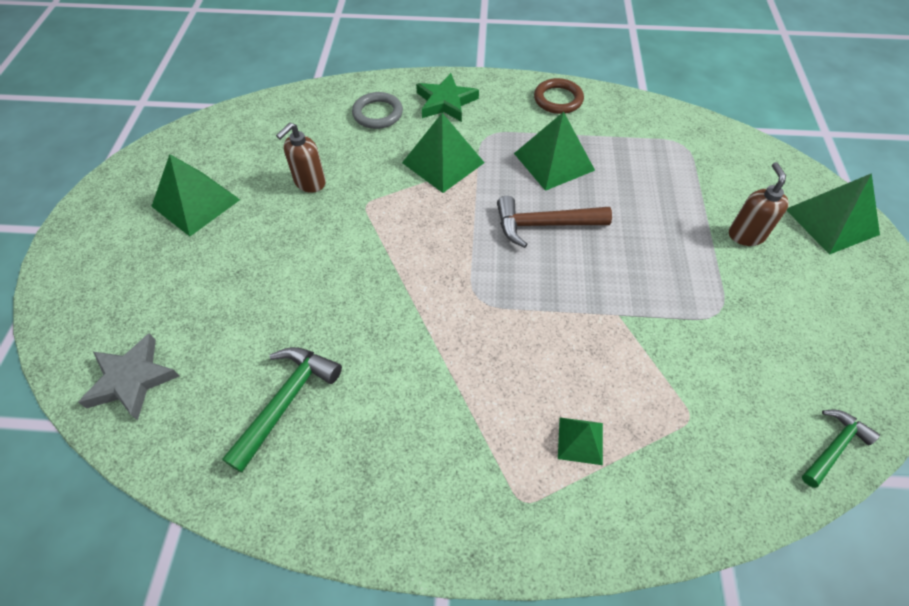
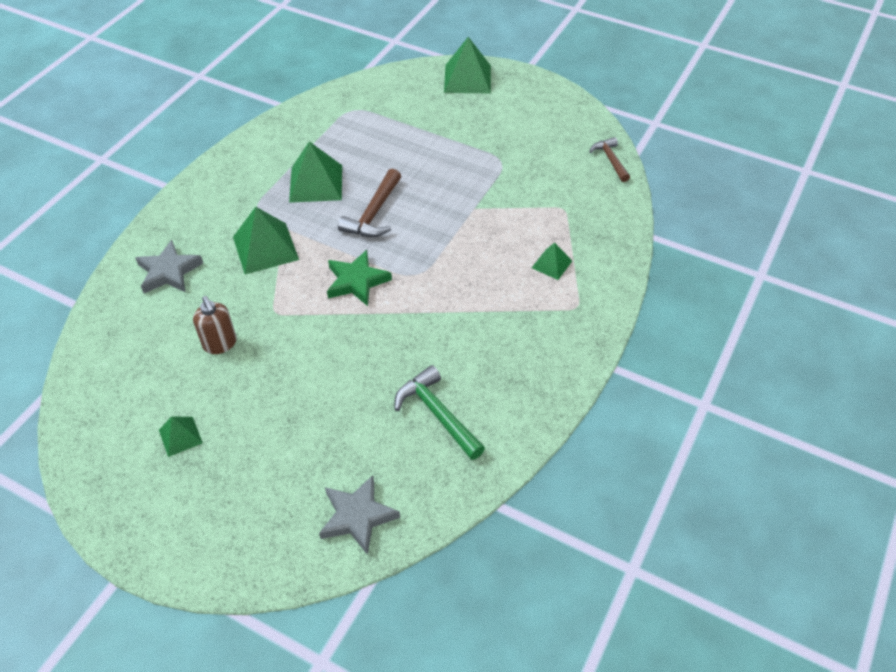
camera: 65 degrees left, 5 degrees down
green pyramid [151,154,240,236] -> green pyramid [159,417,203,457], size x0.54
grey ring [352,92,403,129] -> grey star [135,240,203,293]
green star [416,73,479,122] -> green star moved to [327,250,392,306]
brown ring [534,78,584,114] -> none
brown soap dispenser [729,162,789,246] -> none
green hammer [802,409,880,488] -> brown hammer [589,137,630,182]

